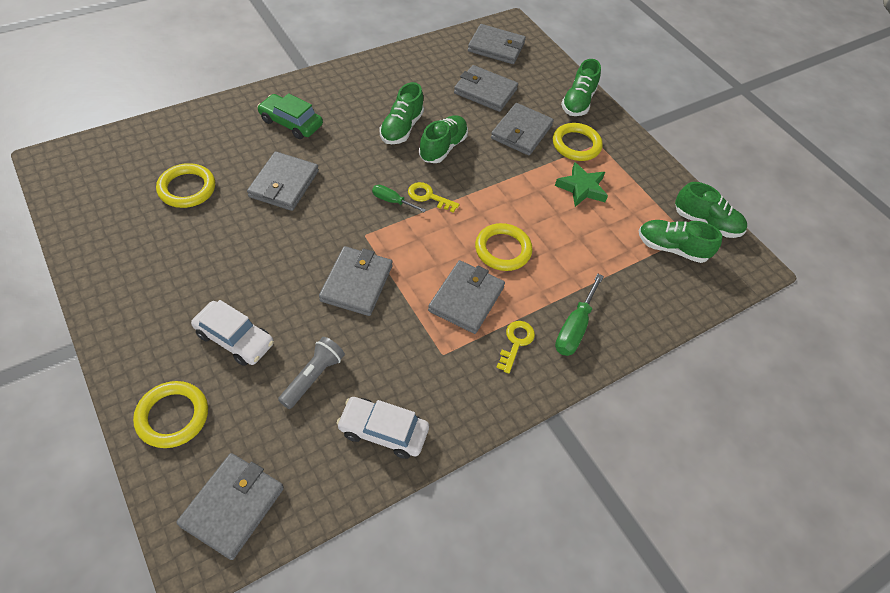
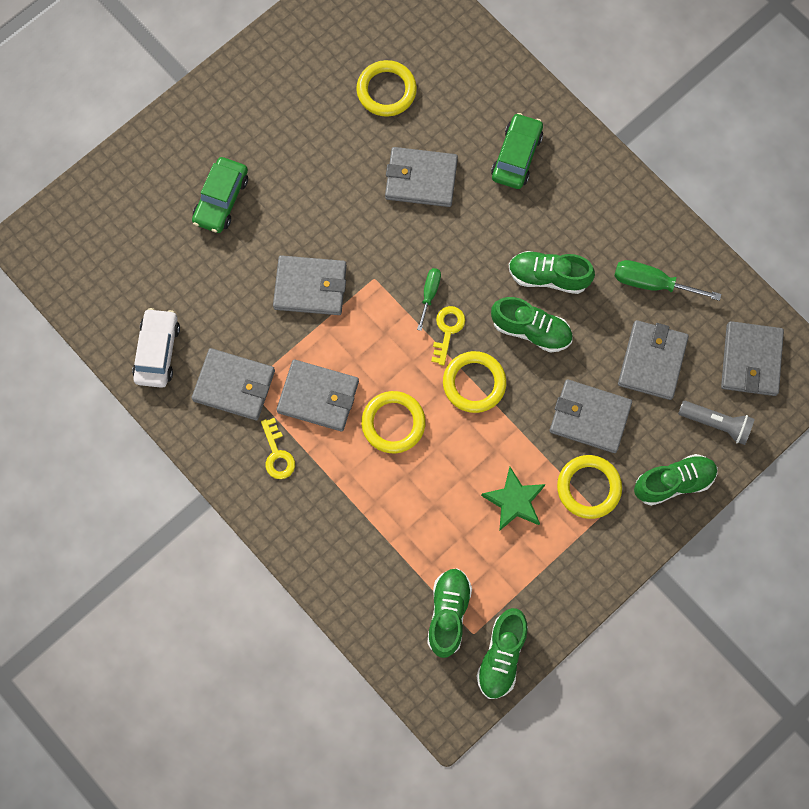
camera: 85 degrees right, 20 degrees up
yellow ring [133,381,208,448] -> yellow ring moved to [443,351,507,413]
grey wallet [176,453,284,560] -> grey wallet moved to [192,348,275,420]
white car [191,300,274,366] -> green car [192,157,248,233]
grey flashlight [278,337,345,409] -> grey flashlight moved to [678,401,755,445]
yellow key [496,321,535,374] -> yellow key turned 60 degrees clockwise [261,418,295,479]
green screwdriver [555,274,604,356] -> green screwdriver moved to [614,260,721,301]
green shoe [561,59,601,116] -> green shoe turned 150 degrees clockwise [634,454,718,506]

